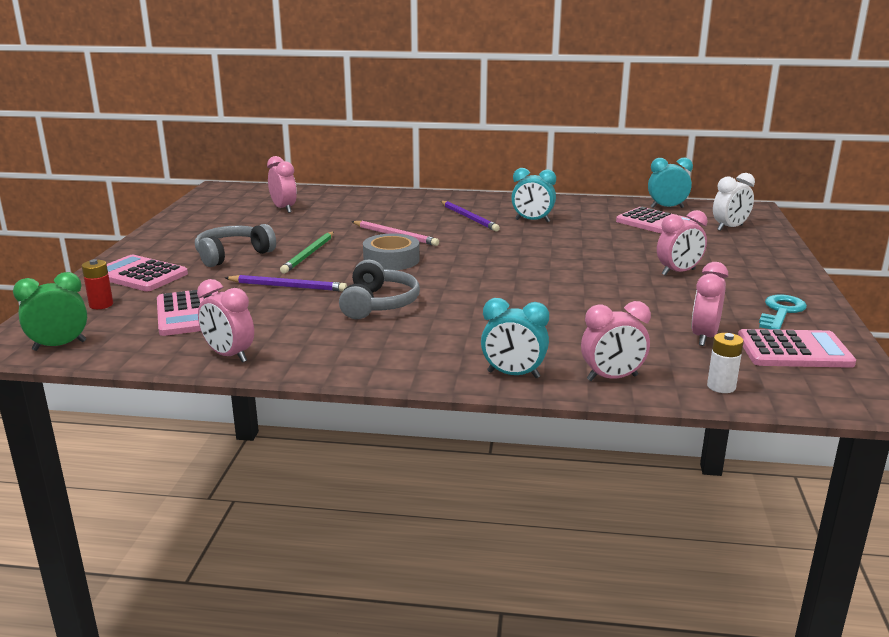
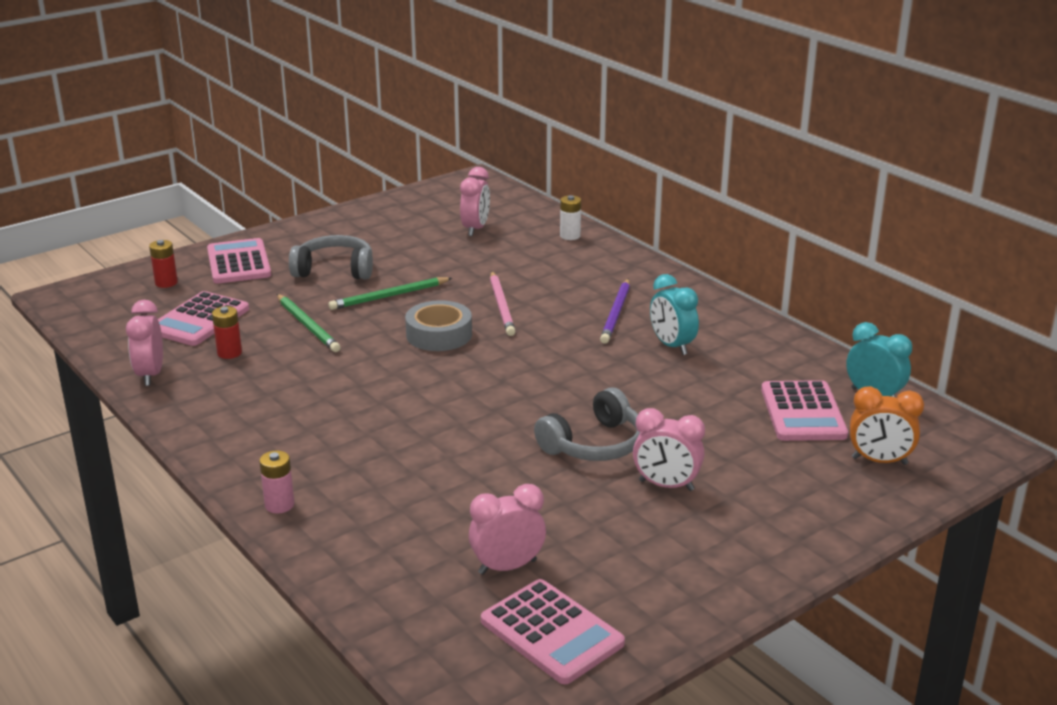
camera: 45 degrees right, 5 degrees up
green clock [13,272,87,351] -> none
purple pencil [225,275,347,291] -> green pencil [277,294,340,352]
grey headphones [339,260,420,319] -> grey headphones moved to [534,387,640,461]
turquoise clock [481,298,549,378] -> pink battery [259,450,294,514]
pink clock [581,301,651,381] -> none
white battery [707,333,744,393] -> white battery moved to [560,195,581,240]
white clock [713,173,755,231] -> orange clock [850,386,924,465]
turquoise key [759,295,807,330] -> none
none -> red battery [212,306,242,359]

